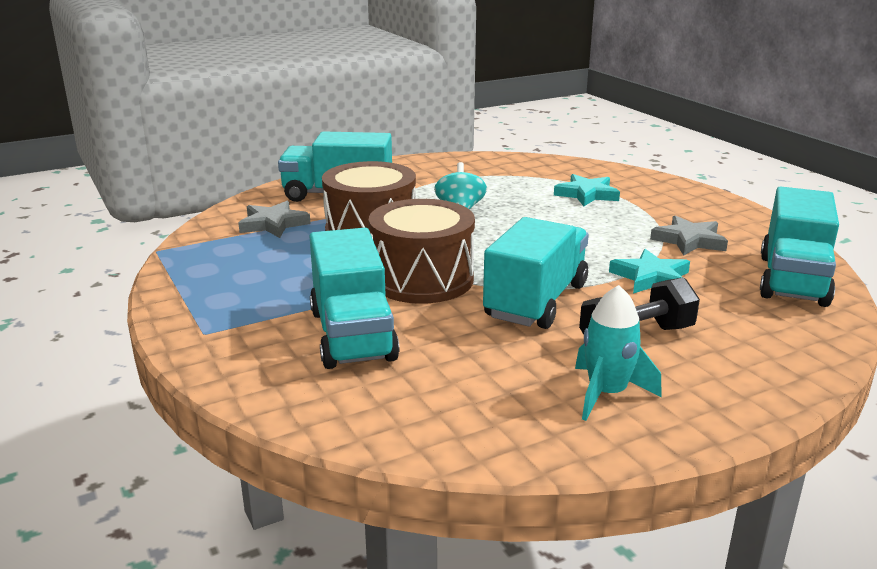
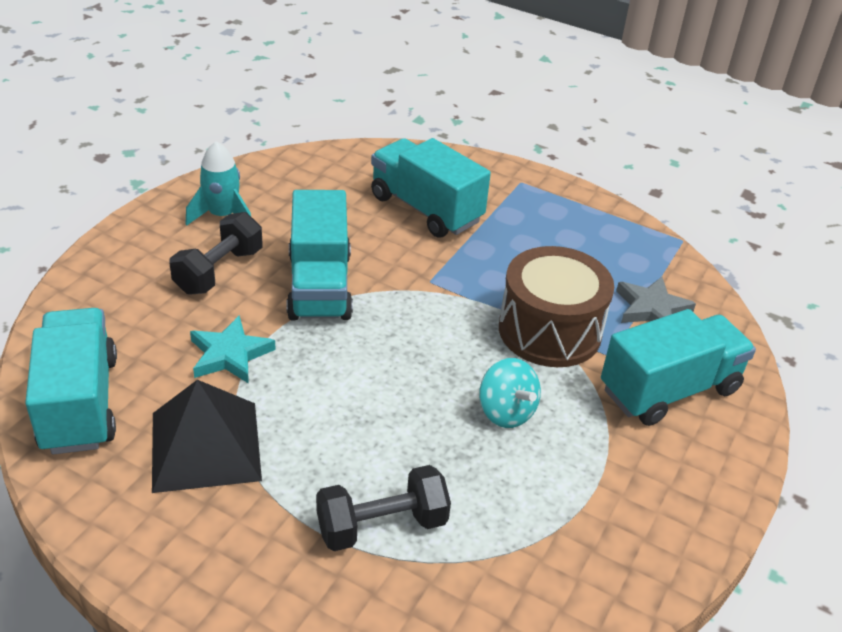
camera: 145 degrees right, 15 degrees up
brown drum [369,199,475,304] -> none
turquoise star [554,174,620,206] -> black dumbbell [316,465,451,551]
grey star [650,216,728,256] -> black pyramid [152,380,262,493]

